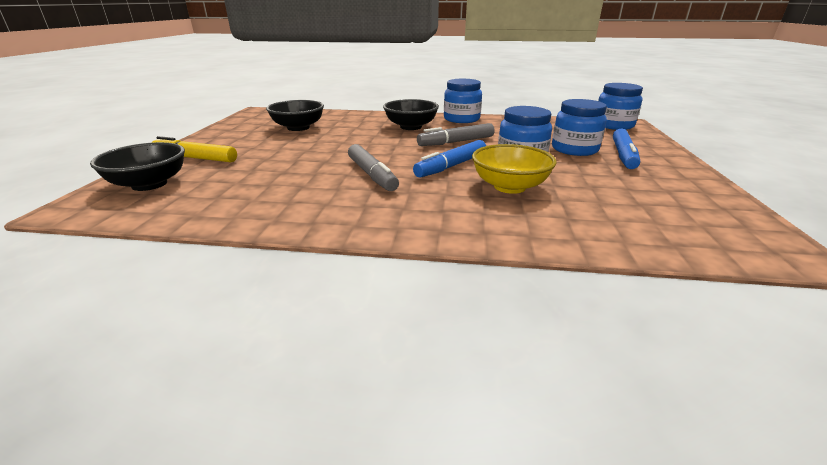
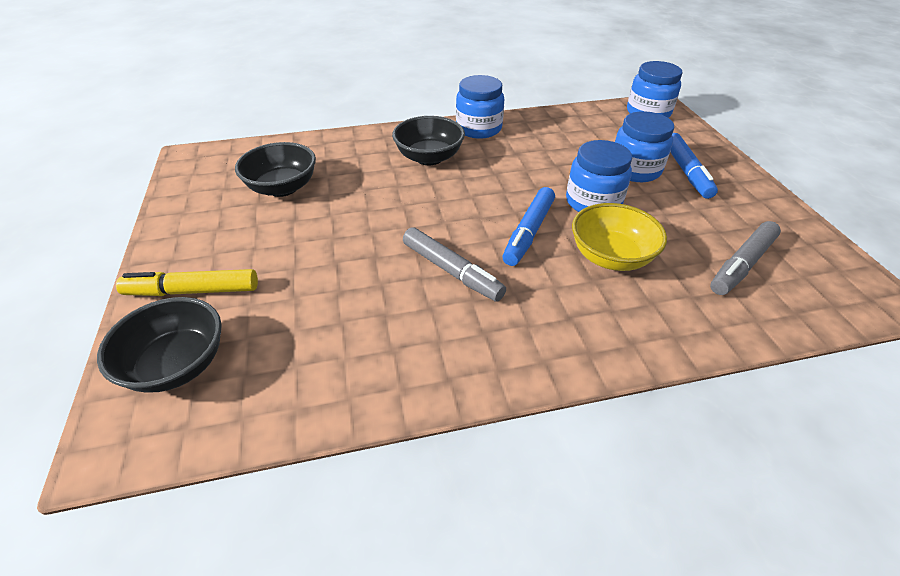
camera: 20 degrees left, 15 degrees up
grey marker [417,123,495,146] -> grey marker moved to [710,221,781,295]

